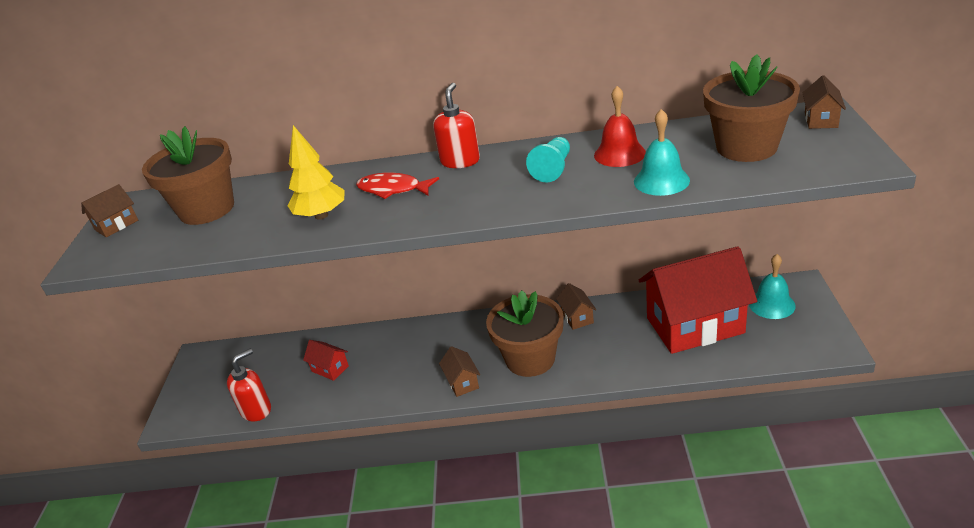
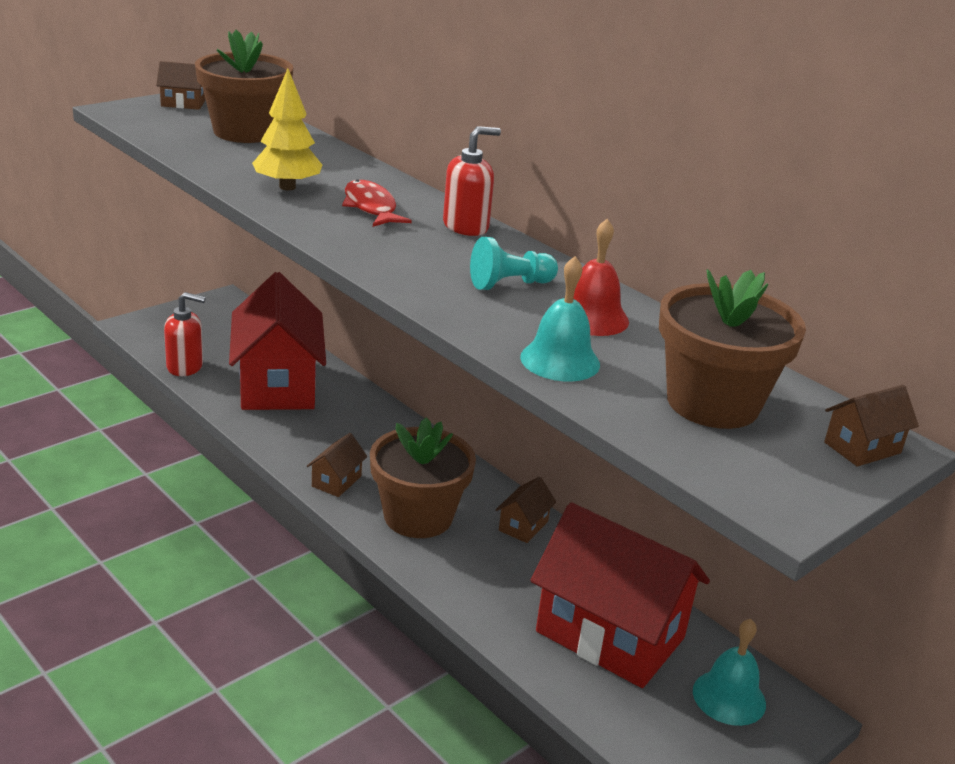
camera: 40 degrees right, 5 degrees down
red house [303,340,349,381] -> red house [229,272,326,410], size x2.48

